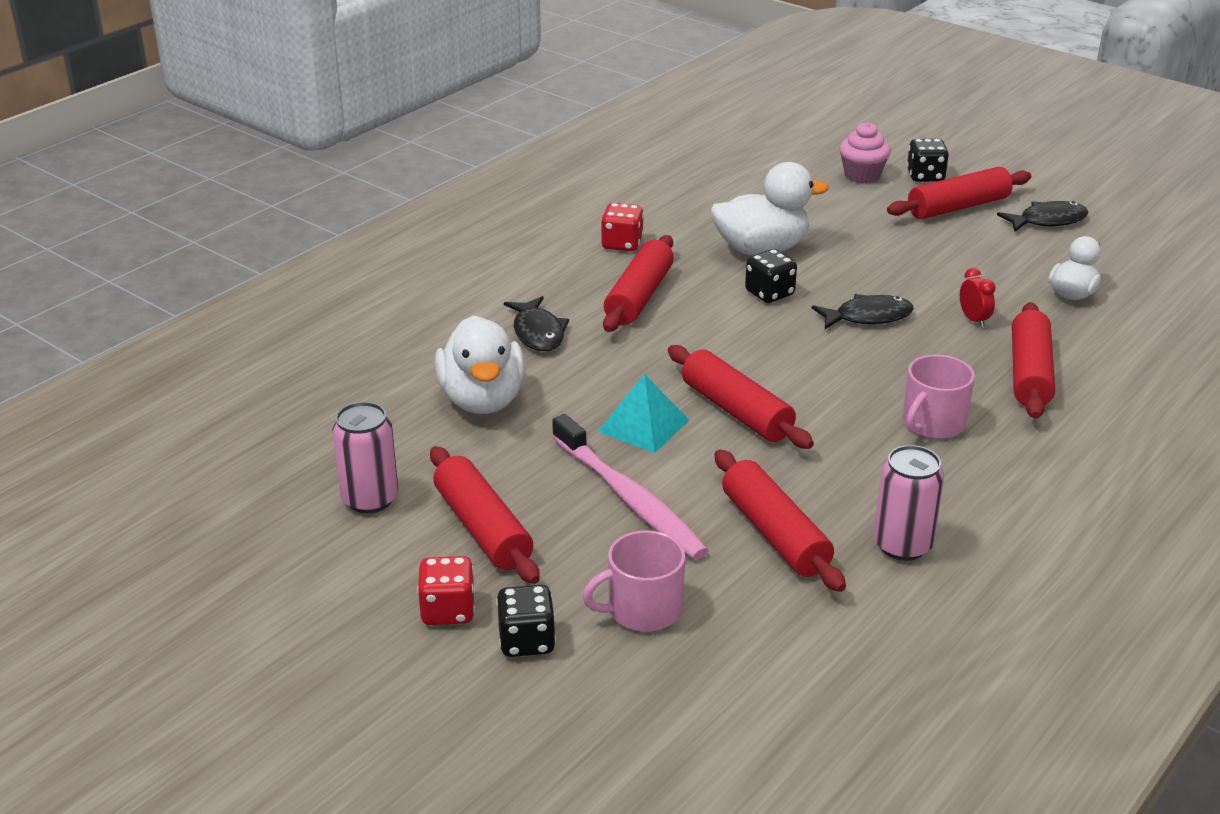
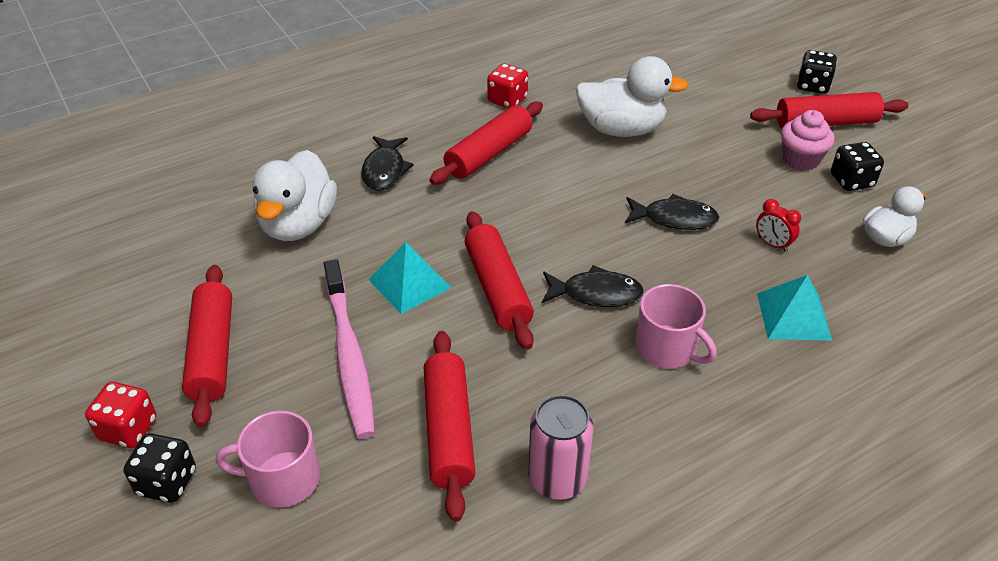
camera: 20 degrees right, 10 degrees up
pink can [332,402,398,513] -> none
black dice [745,249,797,303] -> black dice moved to [831,142,884,191]
pink cupcake [839,122,891,183] -> pink cupcake moved to [781,110,835,171]
pink mug [903,355,975,439] -> pink mug turned 105 degrees counterclockwise [635,284,717,368]
red clock [960,268,995,328] -> red clock turned 135 degrees clockwise [756,199,801,252]
black fish [997,201,1088,232] -> black fish moved to [542,265,644,307]
red rolling pin [1012,302,1055,419] -> turquoise pyramid [757,275,832,341]

